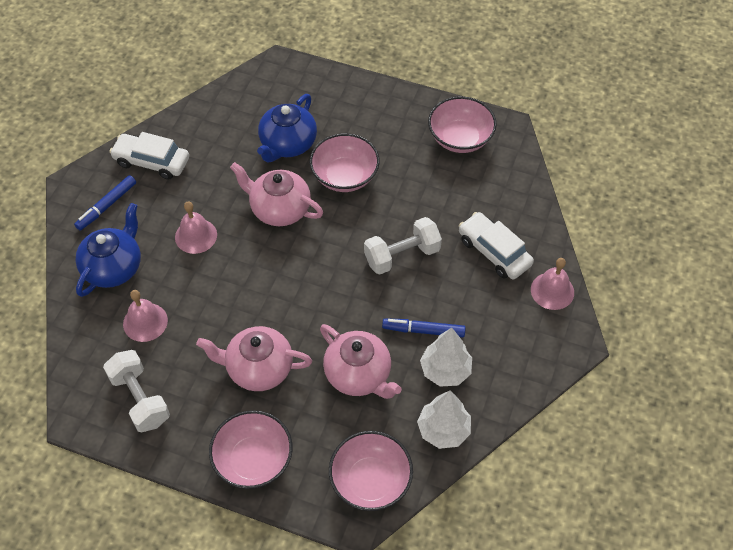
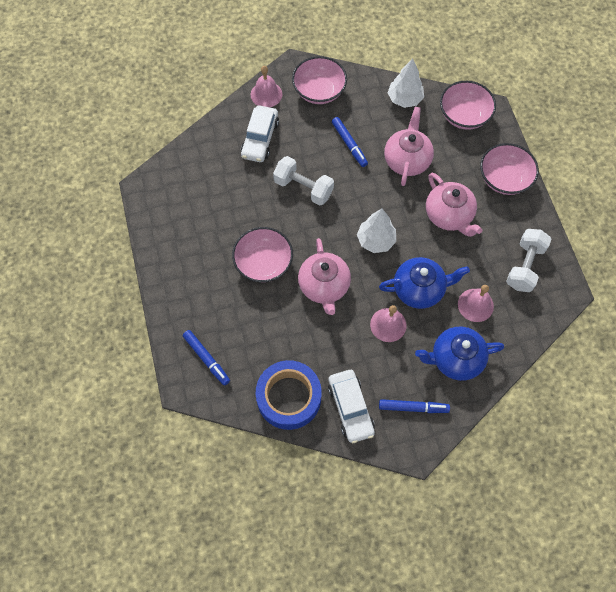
camera: 125 degrees left, 10 degrees up
blue teapot [257,94,317,163] -> blue teapot moved to [379,257,470,309]
white tree [420,328,472,387] -> white tree moved to [357,208,396,253]
pink bowl [428,96,497,153] -> pink bowl moved to [292,56,347,104]
none -> blue marker [183,330,230,386]
none -> blue tape [256,360,322,430]

